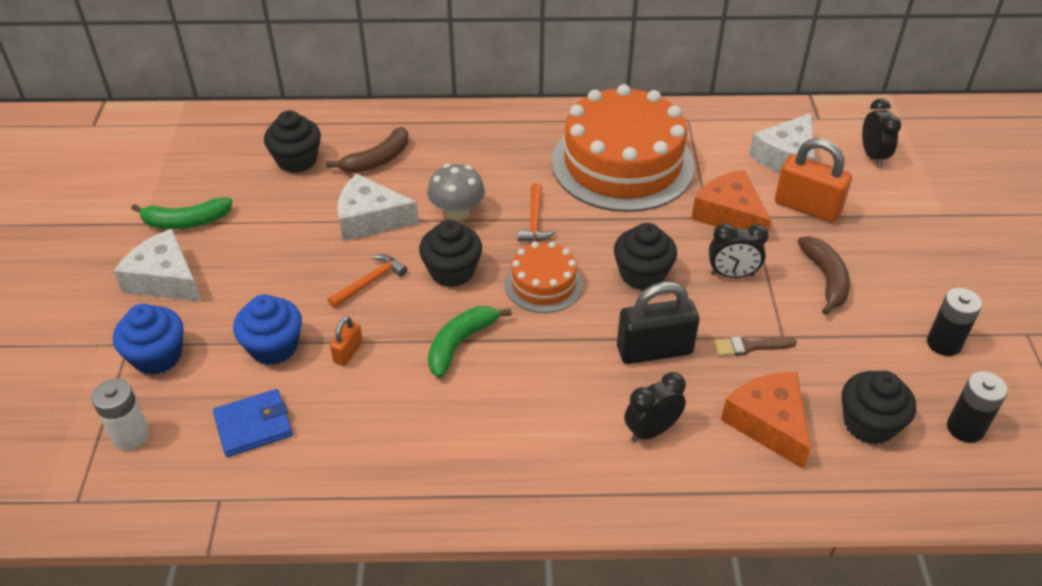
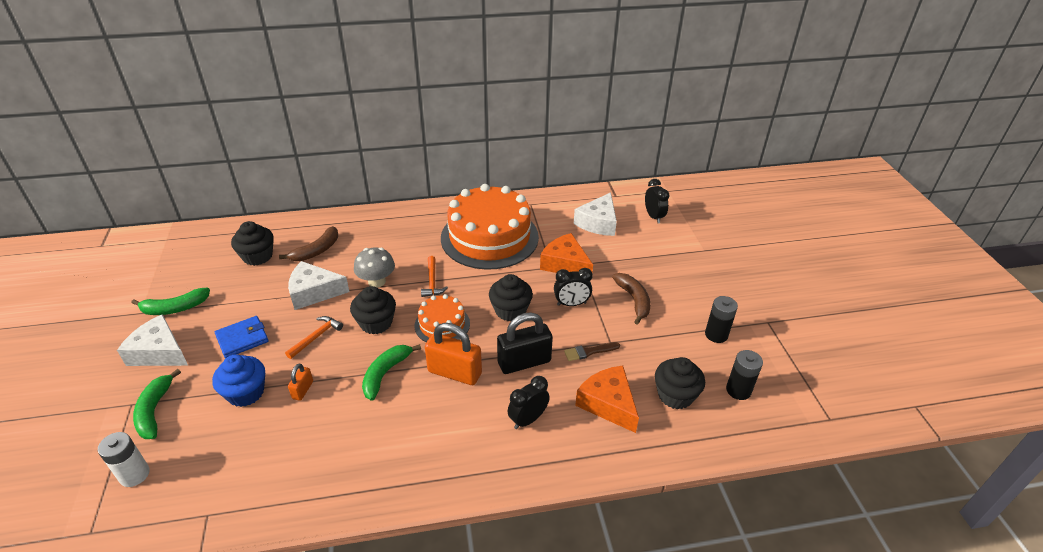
camera: 10 degrees left, 5 degrees down
blue cupcake [113,304,184,375] -> green banana [133,369,181,439]
blue wallet [213,389,293,457] -> blue wallet moved to [215,316,269,358]
orange padlock [775,138,852,223] -> orange padlock moved to [425,323,482,385]

